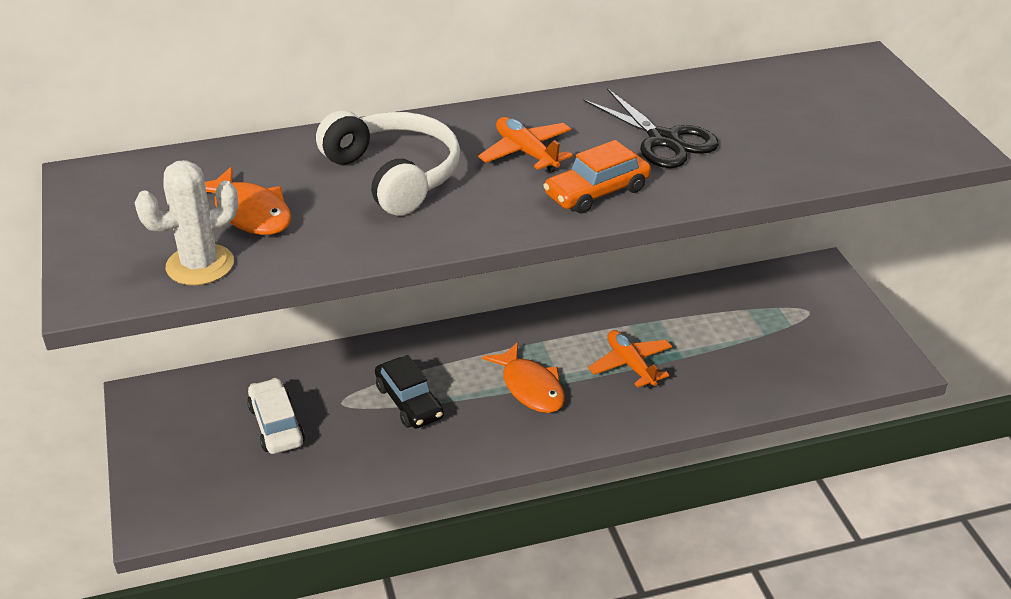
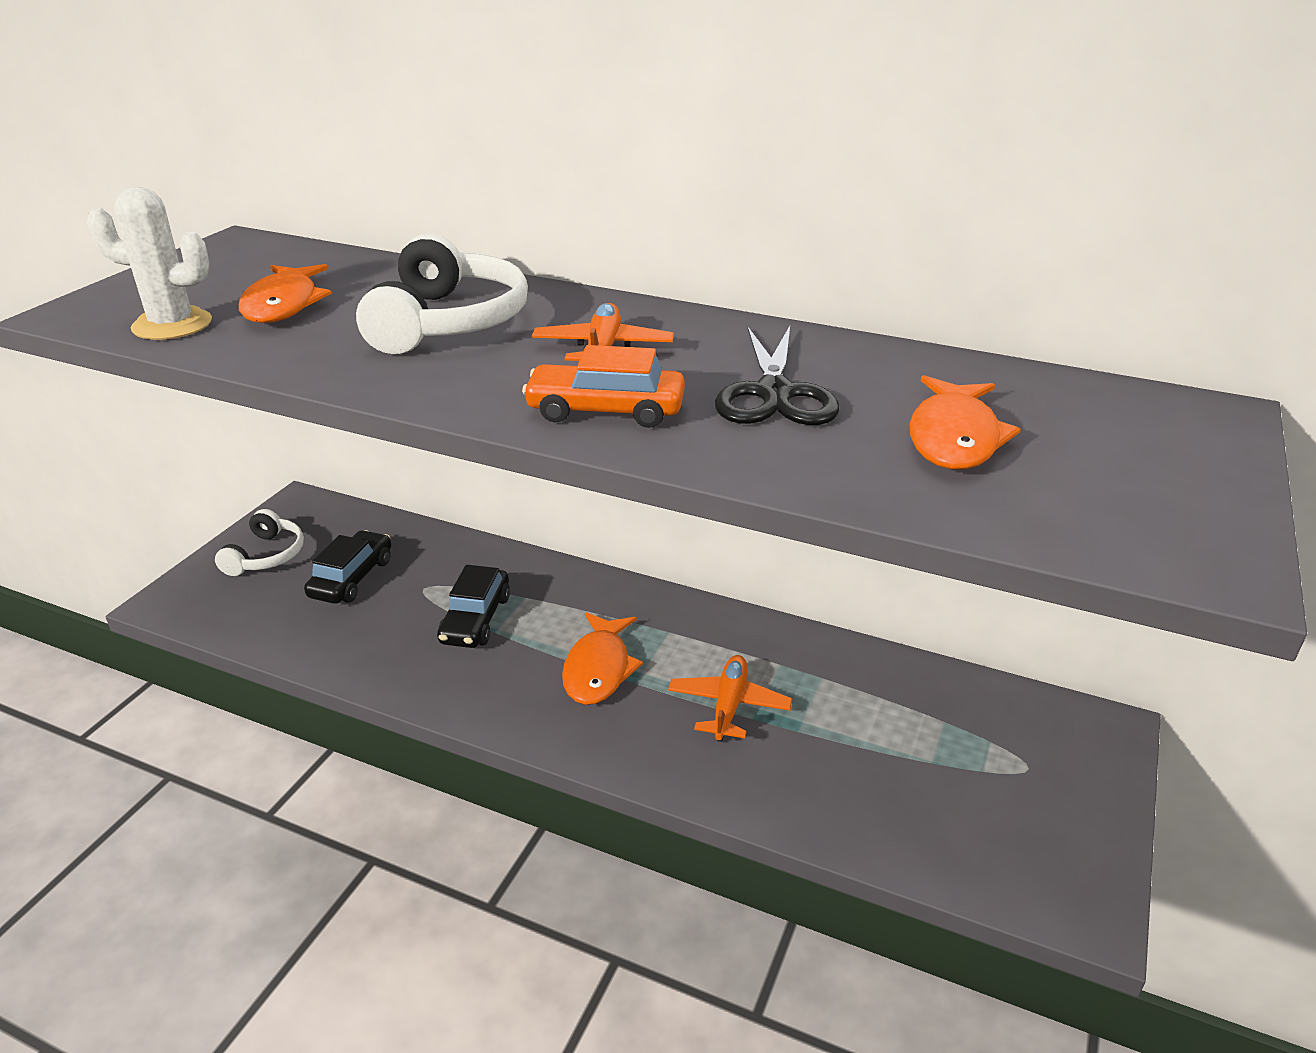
camera: 40 degrees right, 5 degrees down
white car [247,378,305,454] -> black car [304,530,391,604]
none -> white headphones [215,509,304,576]
none -> orange fish [910,375,1021,469]

